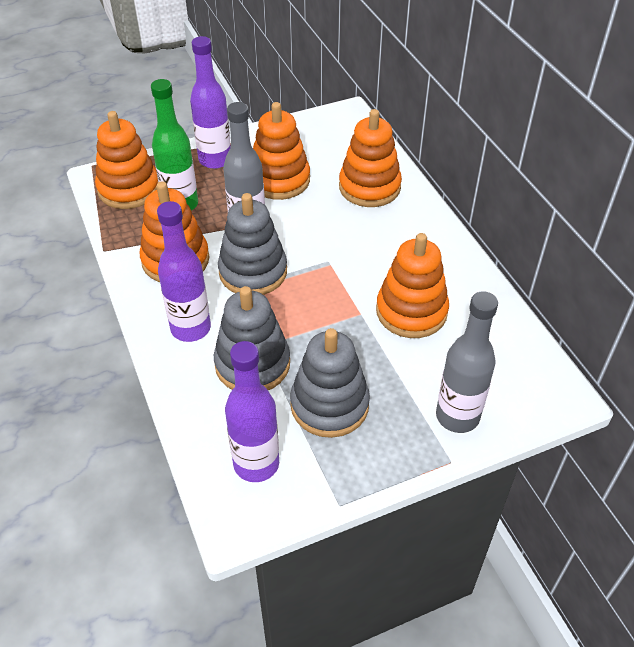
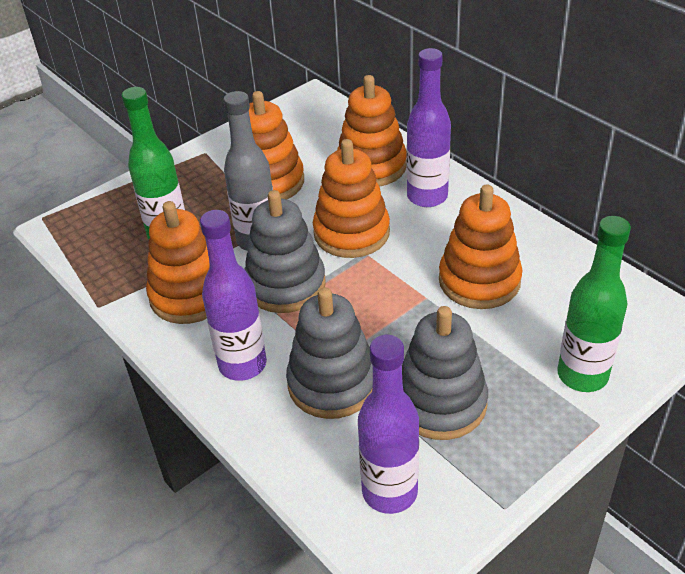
camera: 15 degrees left, 5 degrees down
orange stacking toy [95,111,158,209] -> orange stacking toy moved to [313,139,390,258]
purple bottle [190,36,231,169] -> purple bottle moved to [407,48,451,207]
grey bottle [436,291,498,433] -> green bottle [557,216,631,392]

